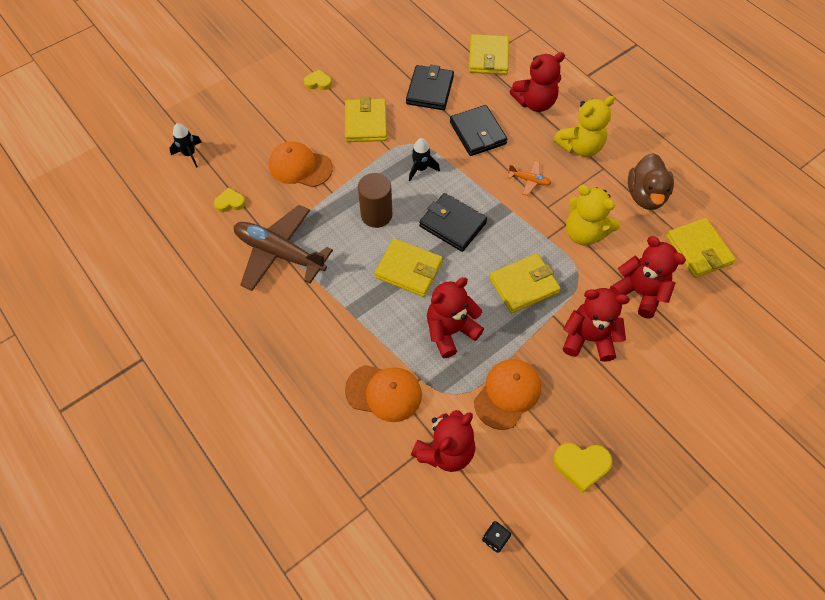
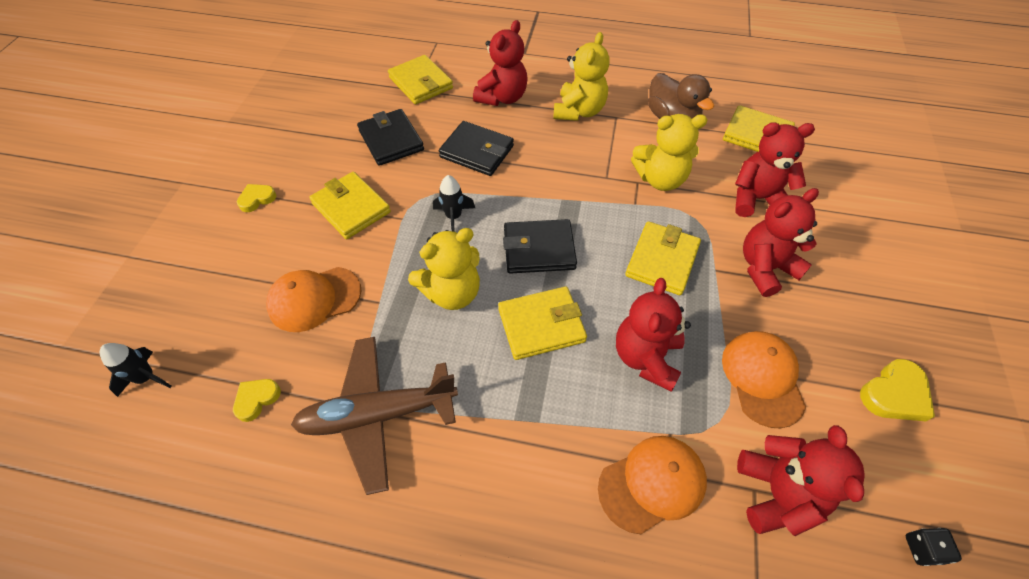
camera: 40 degrees left, 5 degrees down
brown cylinder [358,173,392,228] -> yellow teddy bear [408,228,480,310]
orange plane [508,161,551,196] -> none

